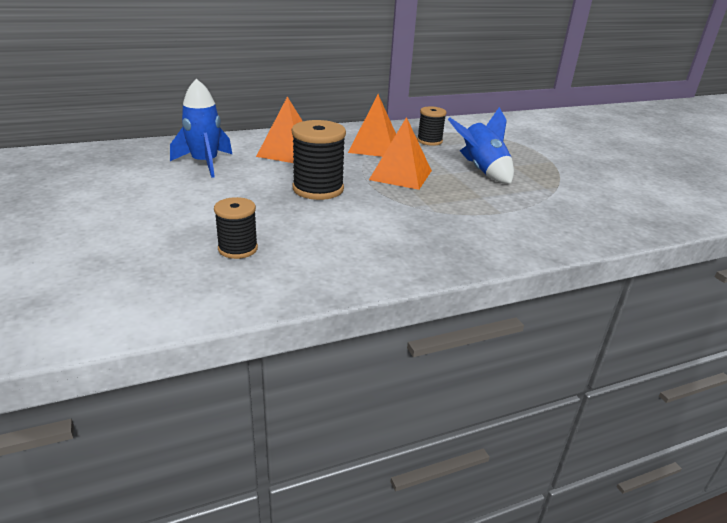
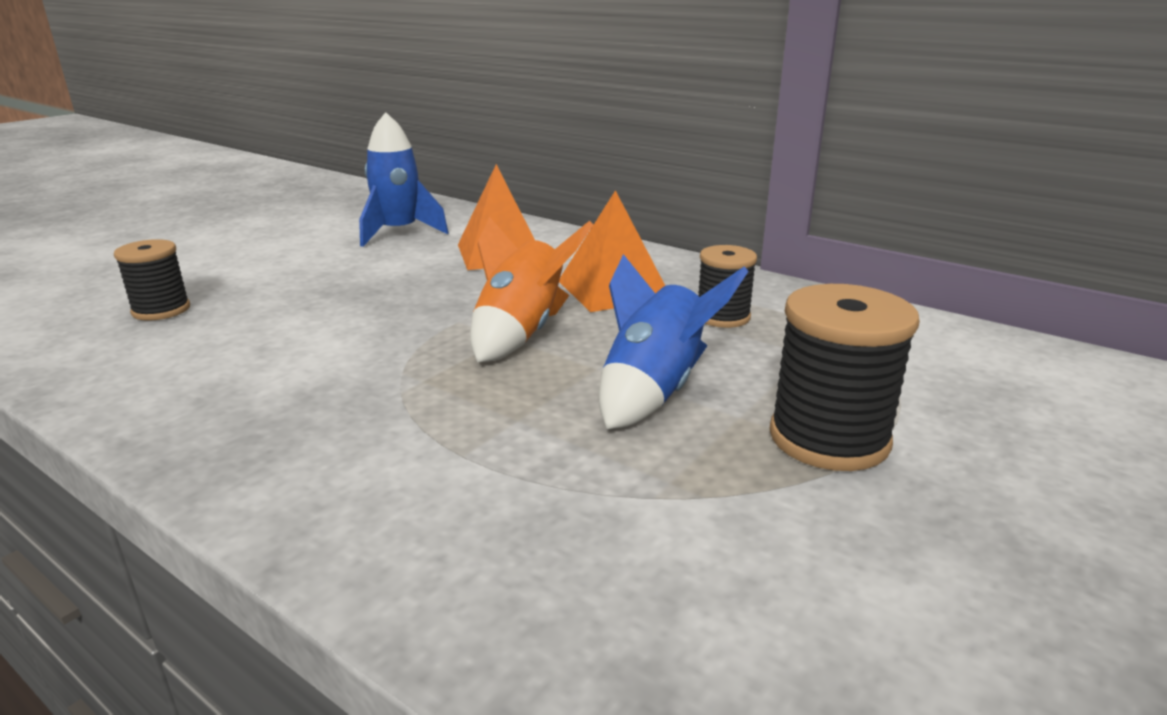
camera: 60 degrees right, 5 degrees down
black spool [292,120,346,200] -> black spool moved to [769,284,920,471]
orange pyramid [369,117,432,190] -> orange rocket [470,217,593,363]

